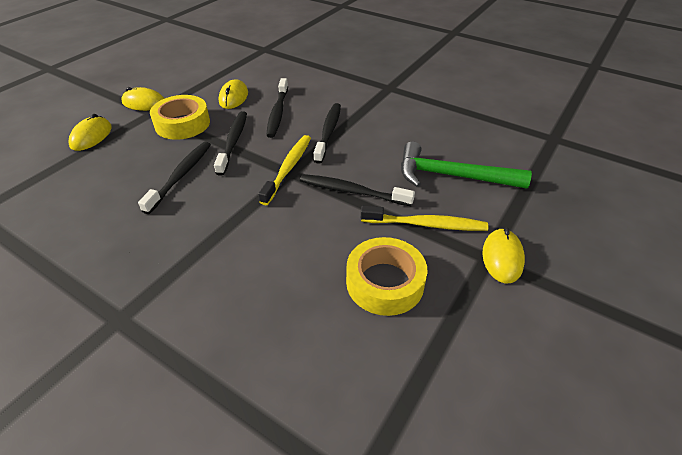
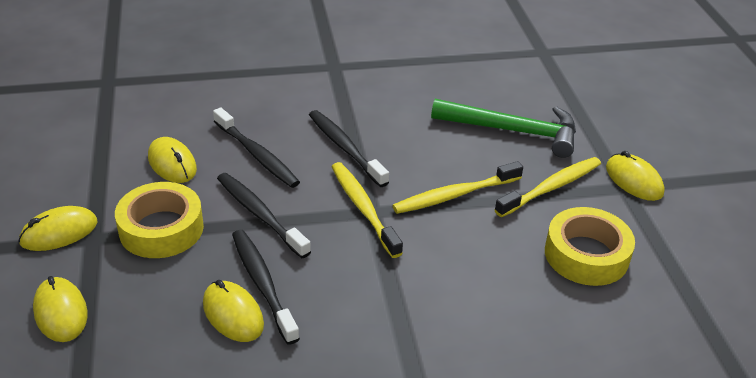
camera: 45 degrees left, 5 degrees down
black toothbrush [300,174,415,206] -> yellow toothbrush [392,161,523,214]
green hammer [401,141,532,189] -> green hammer turned 135 degrees counterclockwise [431,99,576,158]
none -> yellow mouse [203,280,264,342]

